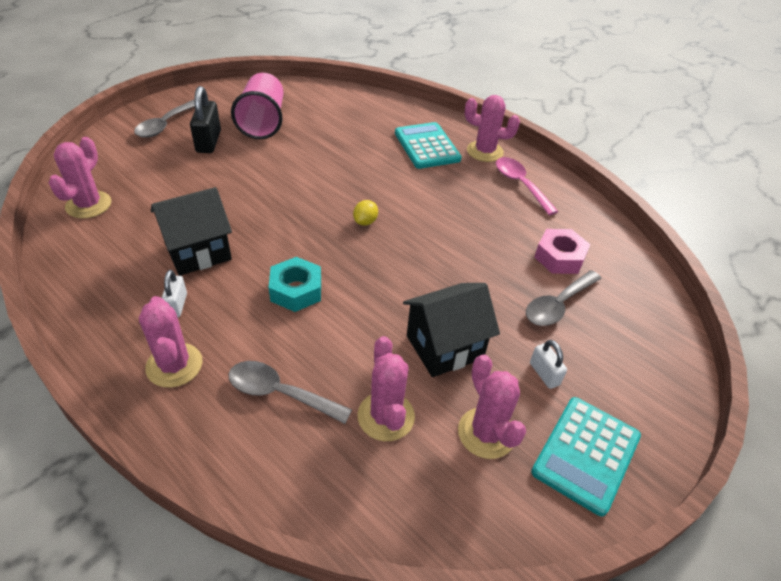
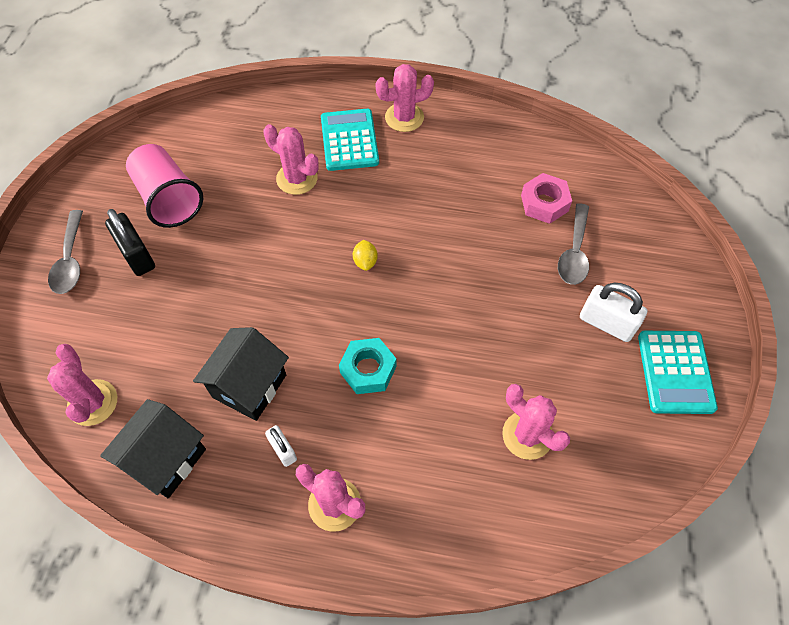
camera: 30 degrees left, 15 degrees up
grey spoon [228,361,352,424] -> none
turquoise calculator [395,122,462,169] -> turquoise calculator turned 45 degrees clockwise [321,109,379,171]
black house [403,283,500,377] -> black house moved to [100,399,206,498]
pink cactus [458,354,526,459] -> pink cactus moved to [263,124,319,195]
pink spoon [496,157,559,215] -> none
white padlock [530,340,567,389] -> white padlock [580,282,647,342], size x1.69

